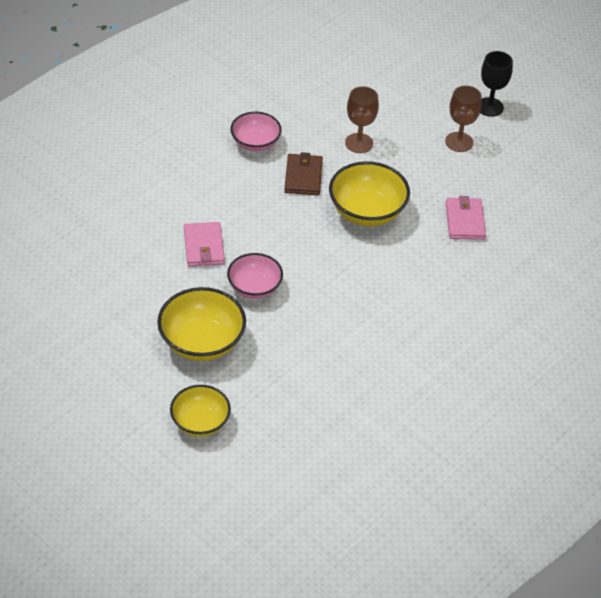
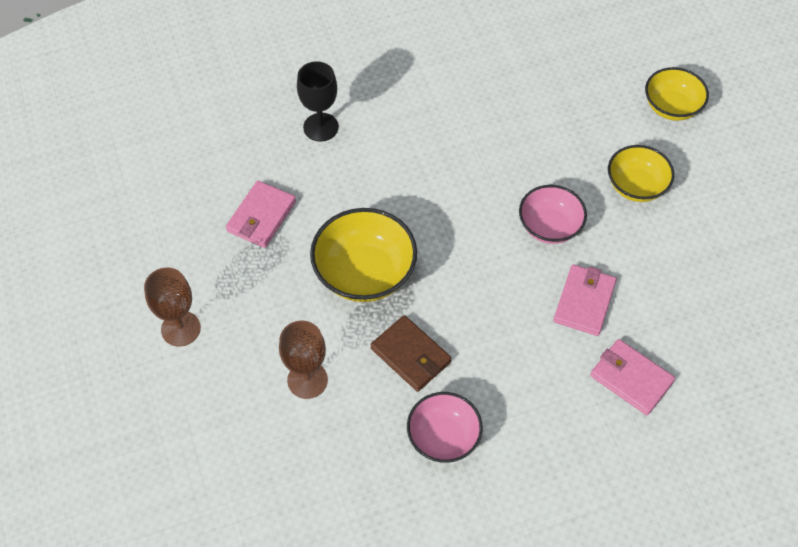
camera: 150 degrees left, 10 degrees up
yellow bowl [157,287,246,361] -> yellow bowl [608,145,674,202], size x0.66
brown wallet [284,152,323,195] -> brown wallet turned 75 degrees counterclockwise [370,315,452,392]
black goblet [480,51,513,117] -> black goblet moved to [297,61,339,142]
none -> pink wallet [590,339,675,415]

